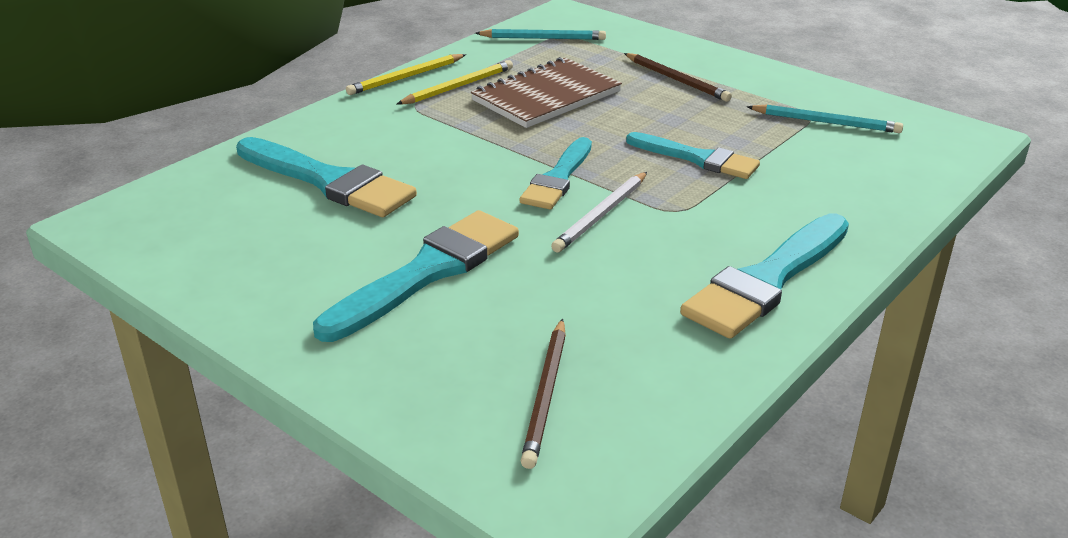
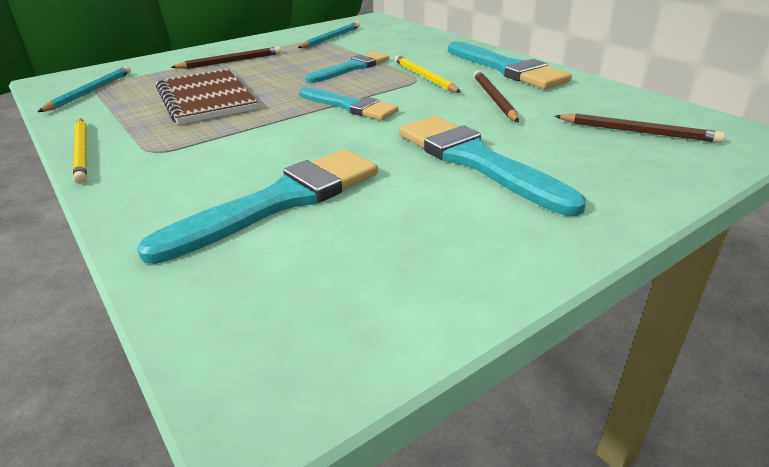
camera: 75 degrees left, 0 degrees up
yellow pencil [397,60,513,105] -> yellow pencil moved to [395,55,461,93]
white pencil [551,172,647,252] -> none
none -> brown pencil [474,70,519,122]

